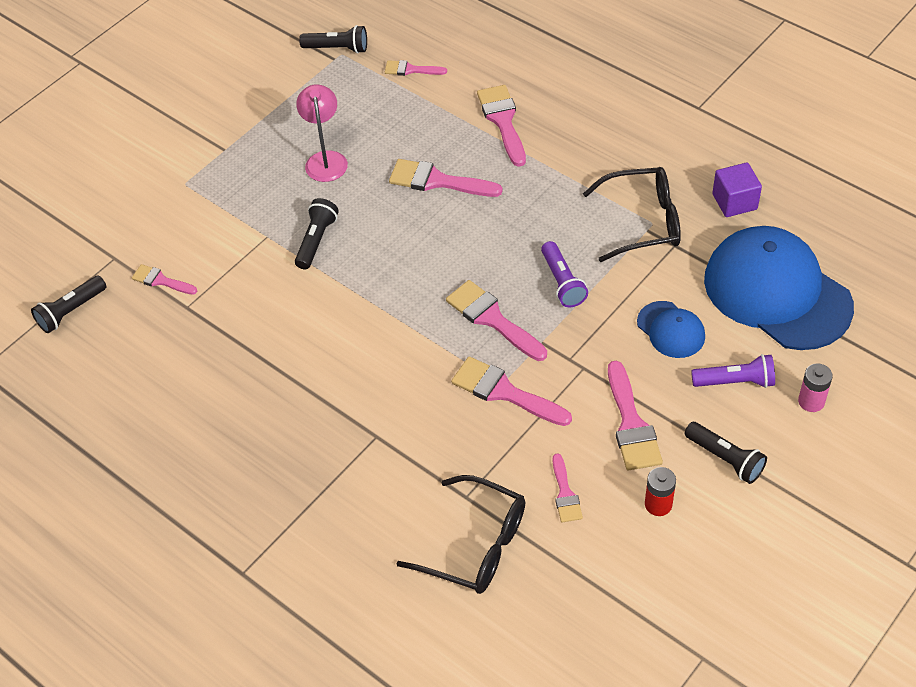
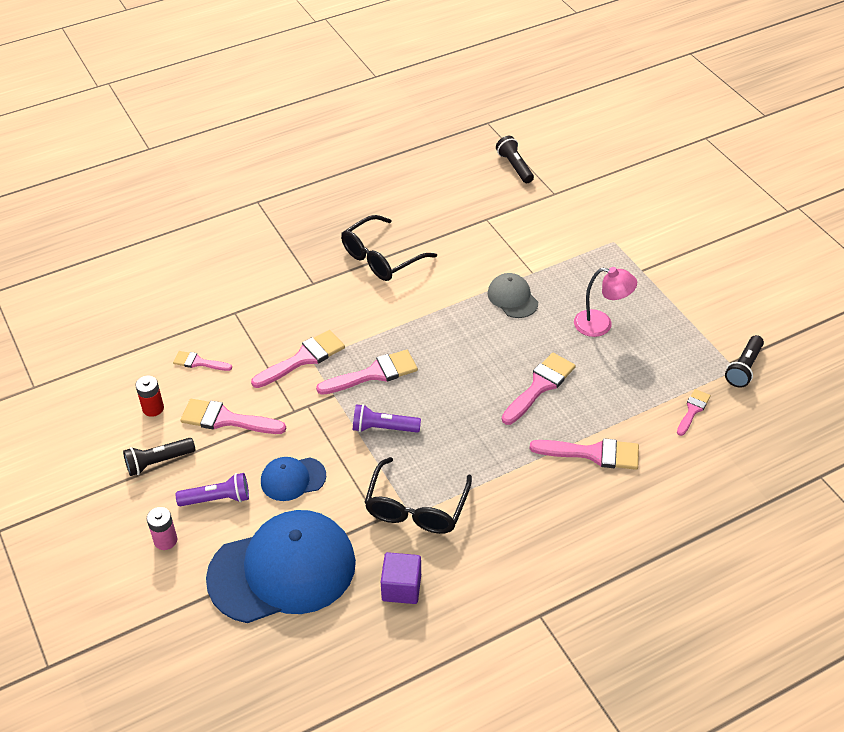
camera: 110 degrees right, 5 degrees down
pink brush [132,264,197,295] -> none
black flashlight [295,198,339,269] -> grey cap [488,273,538,318]
black glasses [396,475,525,594] -> black glasses moved to [341,215,437,281]
purple flashlight [691,354,775,388] -> purple flashlight turned 120 degrees counterclockwise [176,473,249,506]

